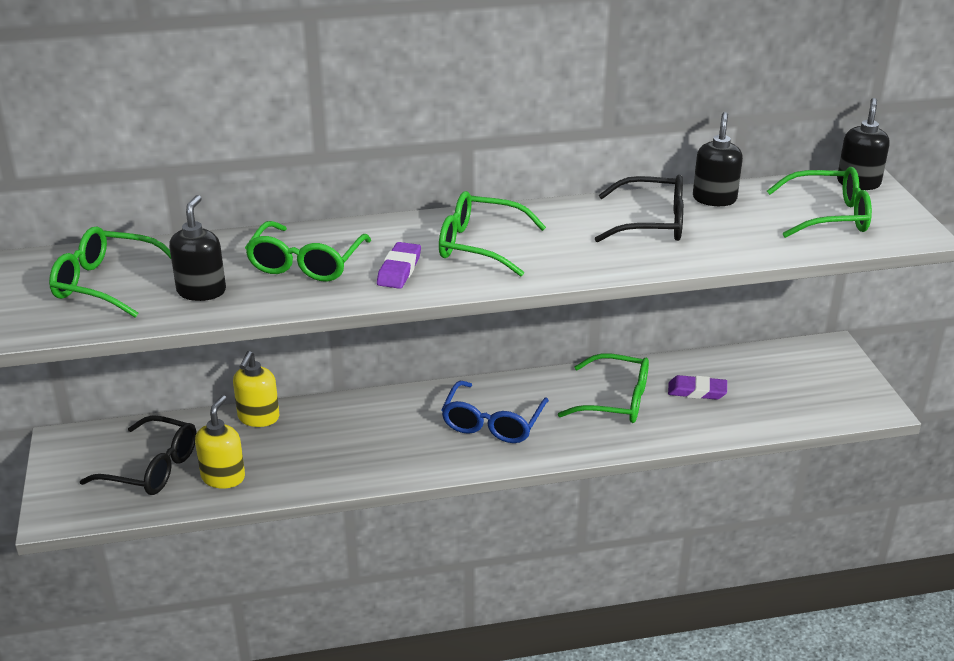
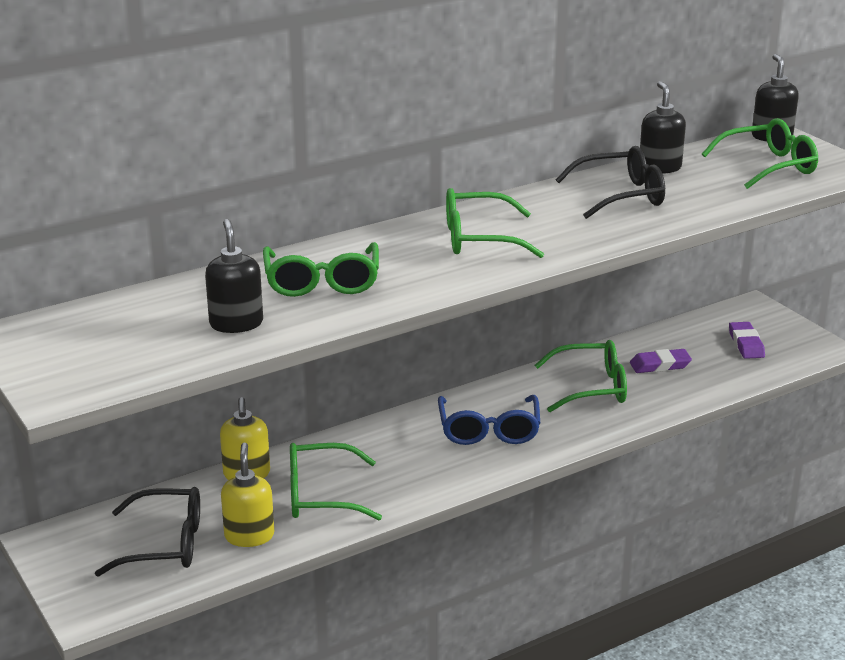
camera: 20 degrees left, 5 degrees down
green glasses [49,226,171,318] -> green glasses moved to [290,443,382,520]
purple eraser [377,242,421,289] -> purple eraser moved to [729,322,765,359]

